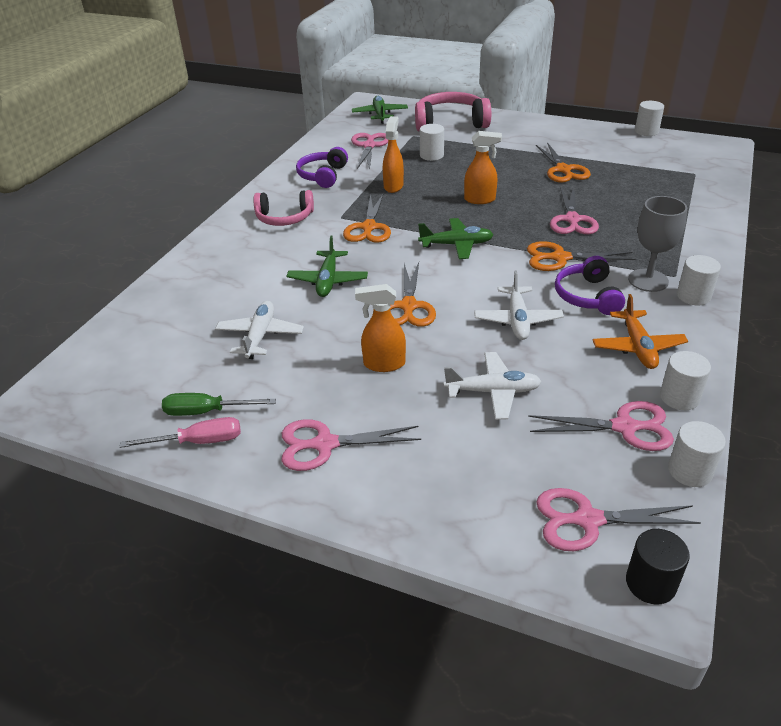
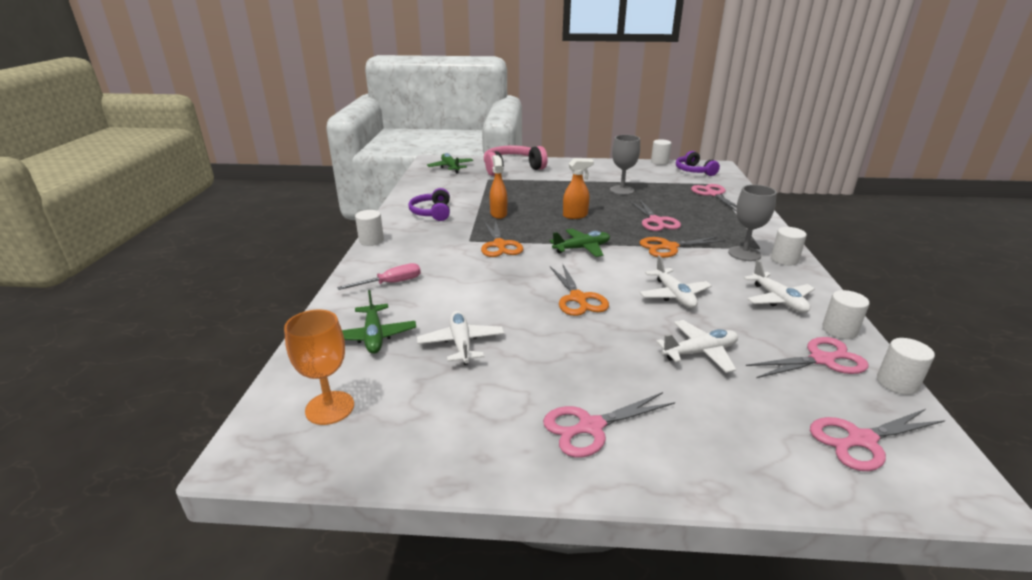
camera: 20 degrees left, 10 degrees down
pink screwdriver [120,417,241,448] -> pink screwdriver moved to [337,263,421,290]
green screwdriver [162,393,276,416] -> none
pink headphones [253,190,314,226] -> none
green plane [287,235,368,297] -> green plane moved to [342,290,416,354]
pink scissors [351,133,388,170] -> pink scissors moved to [691,184,737,211]
orange spray bottle [355,284,406,372] -> none
white cylinder [420,124,444,161] -> white cylinder moved to [355,210,384,246]
orange scissors [536,142,591,183] -> grey goblet [610,135,640,195]
purple headphones [555,256,625,315] -> purple headphones moved to [676,151,720,176]
orange plane [593,294,688,369] -> white plane [744,260,815,313]
black cylinder [626,529,690,605] -> none
none -> orange goblet [284,310,354,425]

